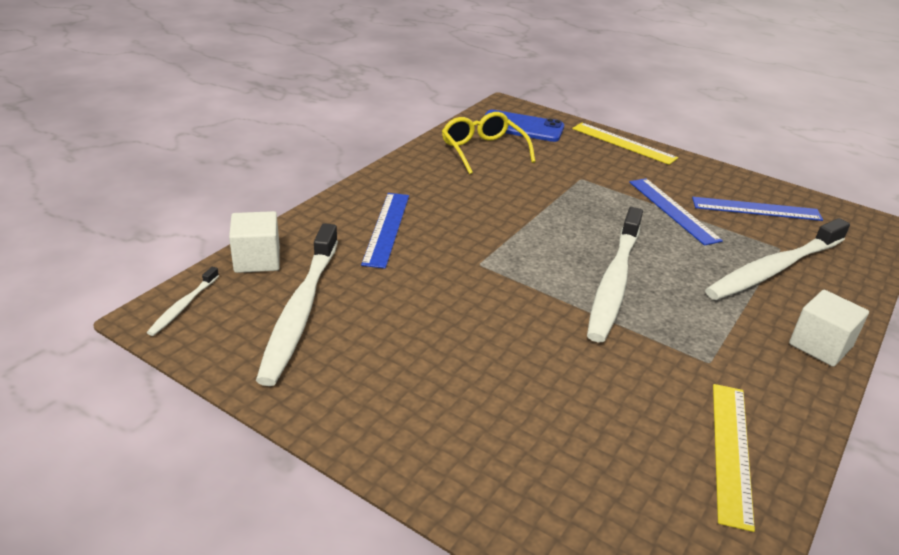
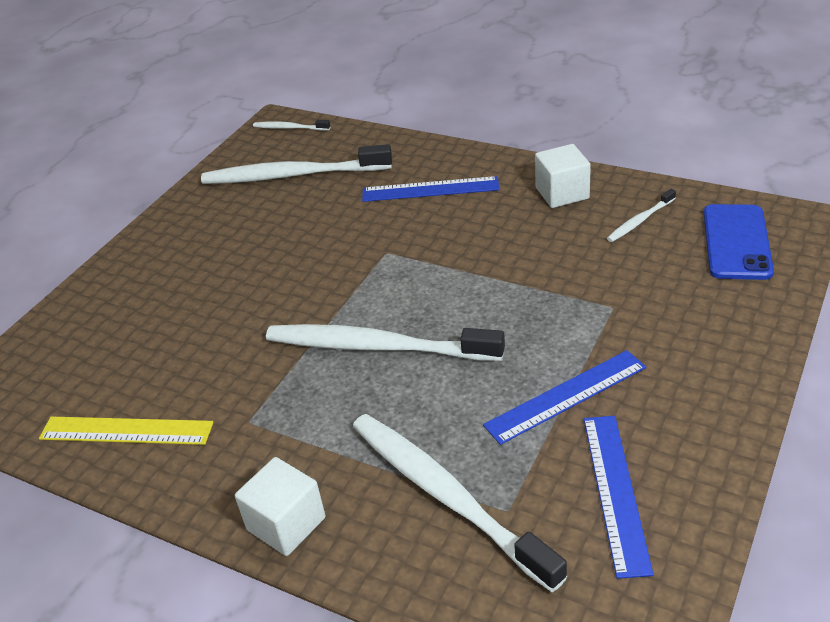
camera: 90 degrees right, 5 degrees up
white cube [229,211,280,273] -> white cube moved to [535,144,591,208]
yellow glasses [442,112,535,174] -> white toothbrush [607,188,676,242]
yellow ruler [572,123,678,165] -> none

